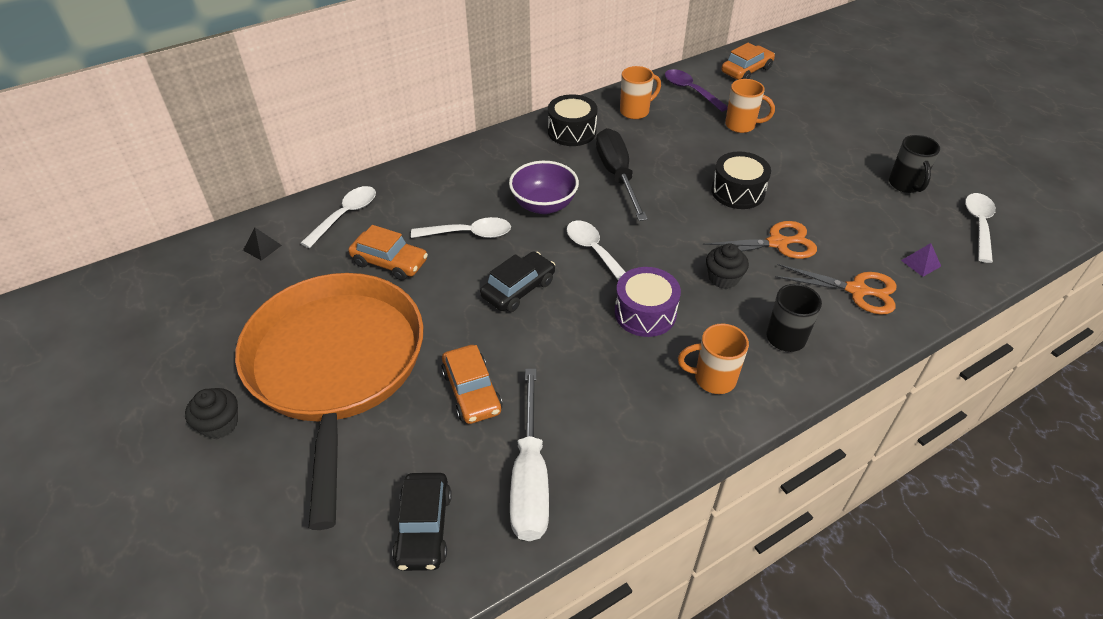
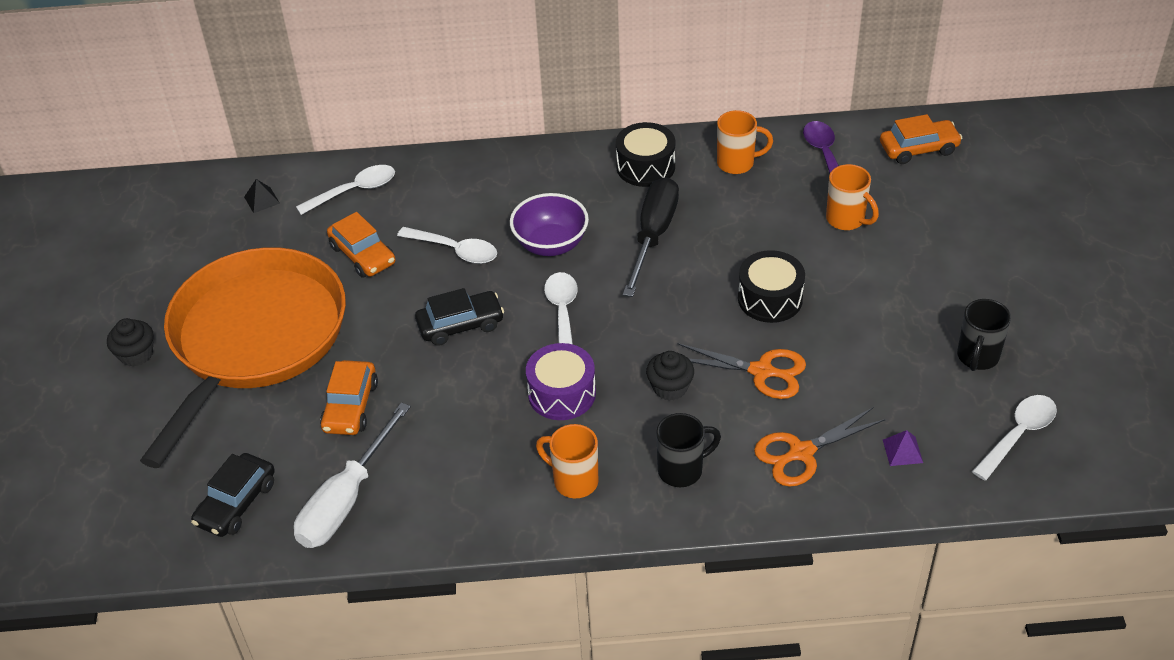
camera: 30 degrees right, 0 degrees up
orange scissors [775,264,897,315] -> orange scissors turned 105 degrees clockwise [754,408,886,487]

